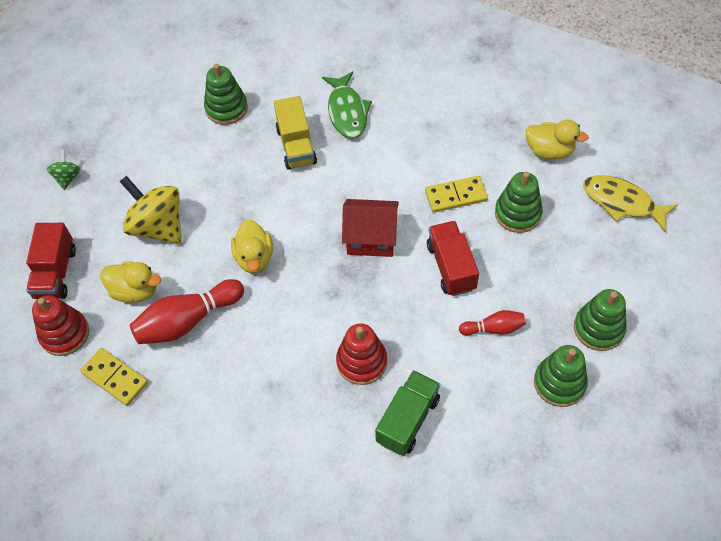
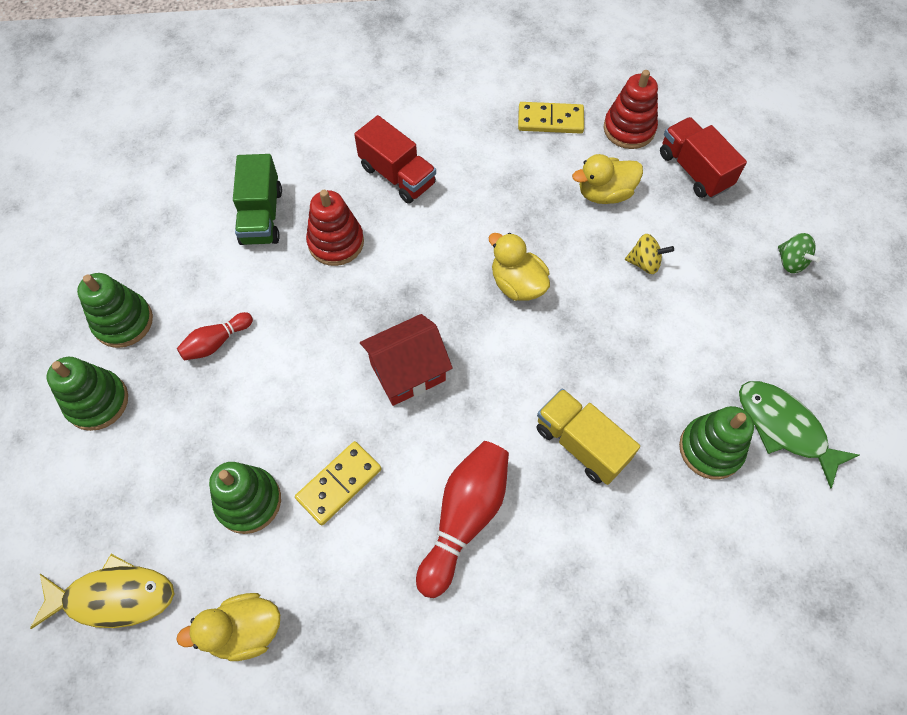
camera: 145 degrees right, 5 degrees up
yellow spinning top [120,176,182,244] -> yellow spinning top [625,234,674,274], size x0.49
red bowling pin [130,279,244,344] -> red bowling pin moved to [416,441,509,598]
green fish [322,71,372,139] -> green fish moved to [739,381,859,489]
red truck [427,221,479,296] -> red truck moved to [354,115,436,204]

